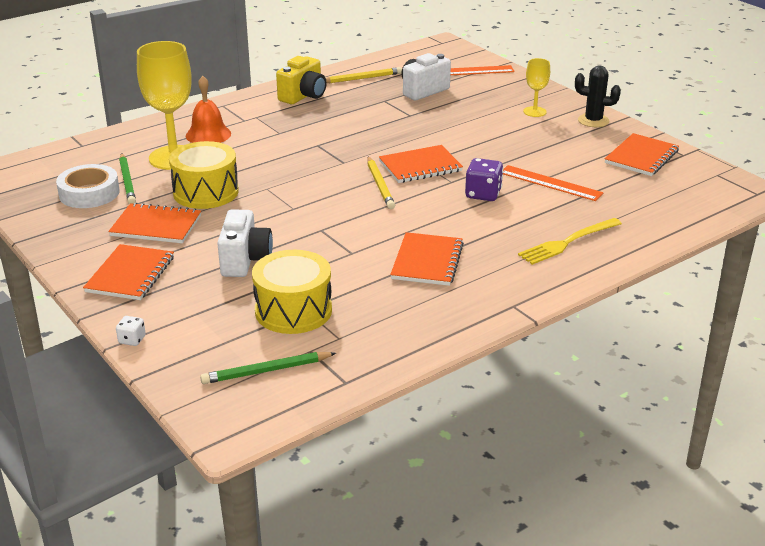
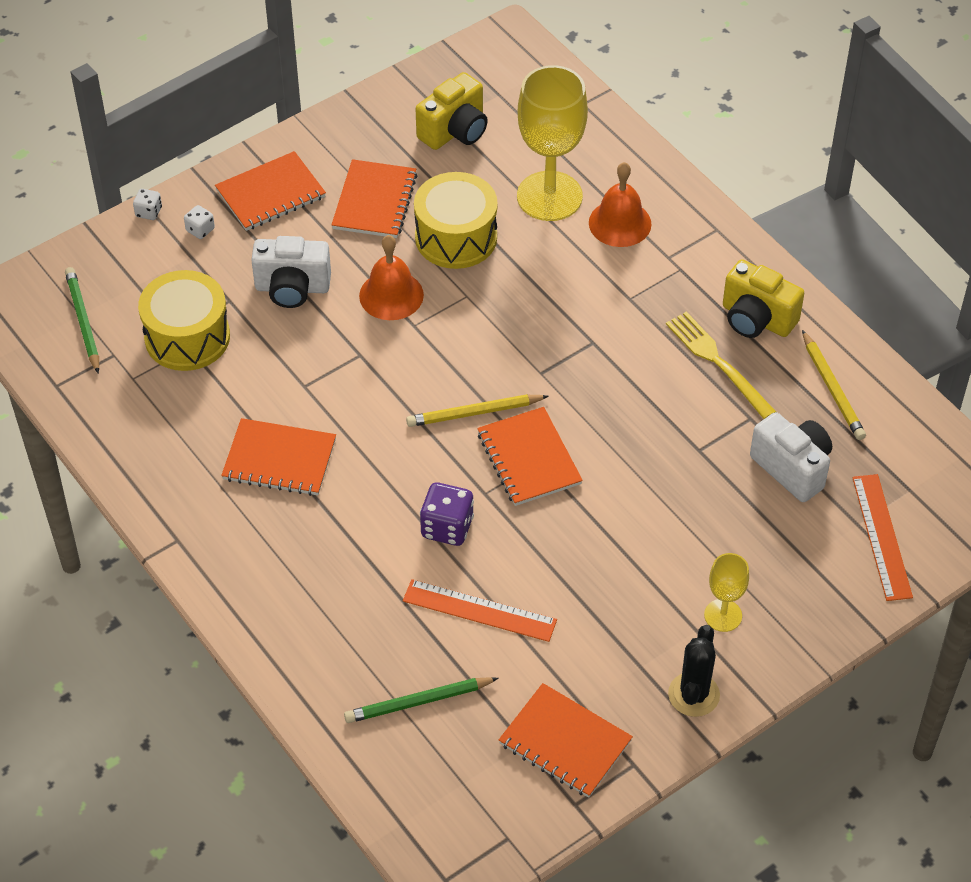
camera: 90 degrees right, 20 degrees up
white tape [56,164,120,208] -> yellow camera [416,72,488,150]
orange notebook [83,244,174,300] -> orange notebook turned 45 degrees counterclockwise [215,151,326,231]
green pencil [119,153,136,204] -> green pencil moved to [344,677,499,723]
orange ruler [503,165,603,201] -> orange ruler turned 75 degrees clockwise [403,579,557,642]
yellow fork [518,218,622,265] -> yellow fork moved to [666,311,776,419]
none -> white dice [184,205,215,239]
none -> orange bell [359,235,424,320]

